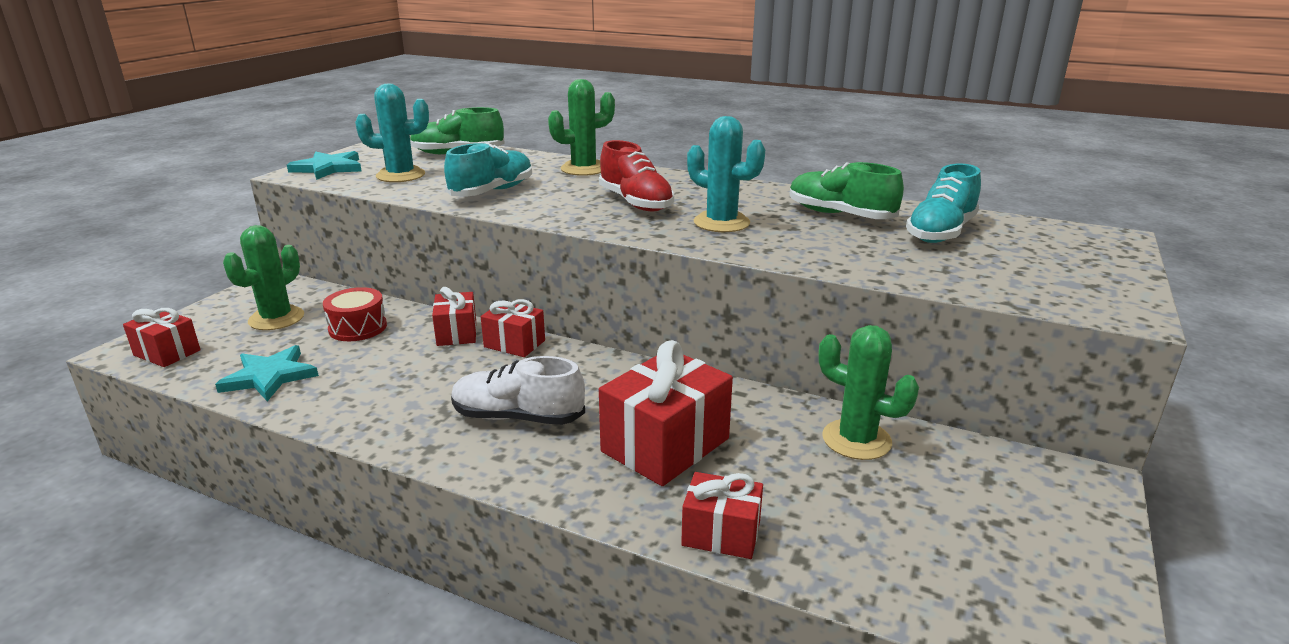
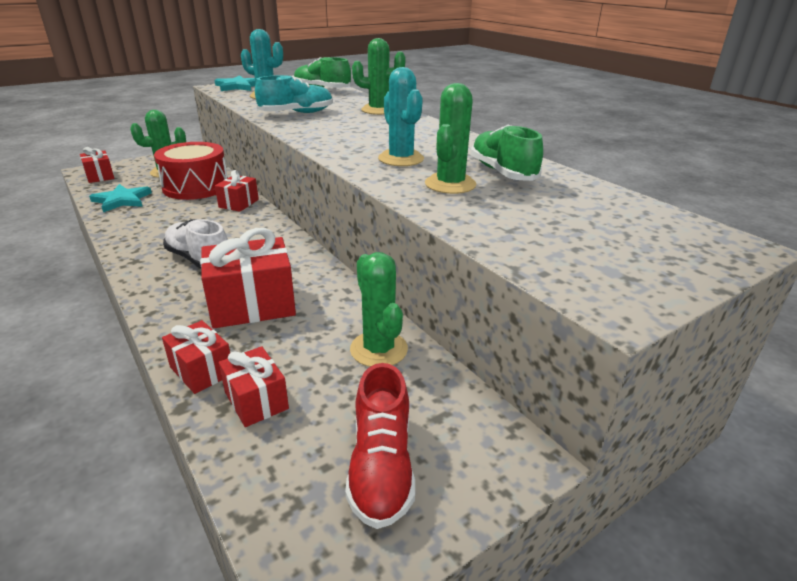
camera: 30 degrees right, 5 degrees up
red drum [323,287,387,341] -> red drum [154,142,228,200], size x1.76
red gift [481,299,545,357] -> red gift moved to [219,346,289,427]
red shoe [599,140,674,212] -> red shoe moved to [345,363,415,529]
turquoise shoe [906,164,981,243] -> none
none -> green cactus [425,83,476,194]

